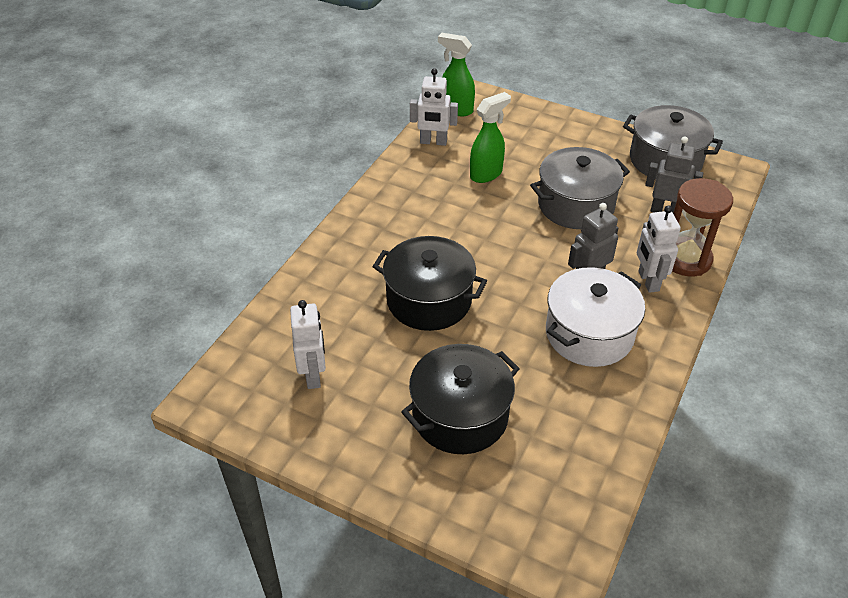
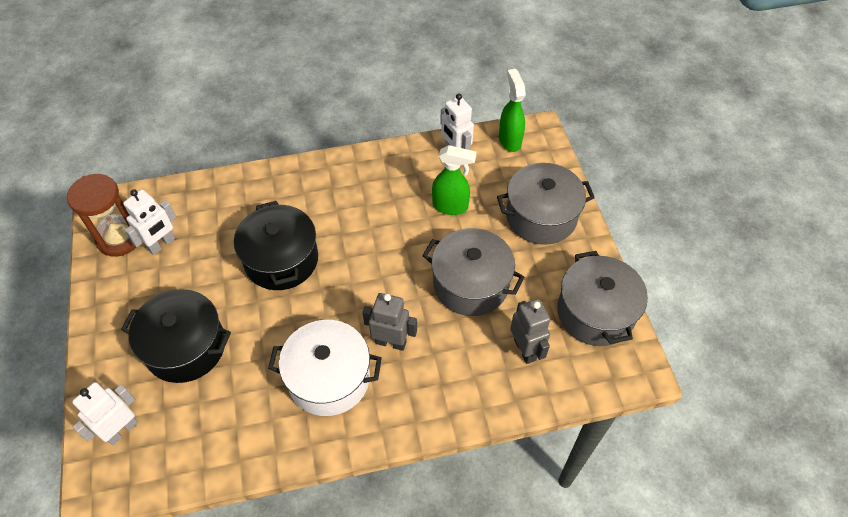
camera: 50 degrees right, 10 degrees up
white robot [637,205,681,293] -> white robot moved to [72,382,138,445]
brown hourglass [672,178,733,276] -> brown hourglass moved to [67,174,136,257]
none -> grey pot [497,163,595,245]

